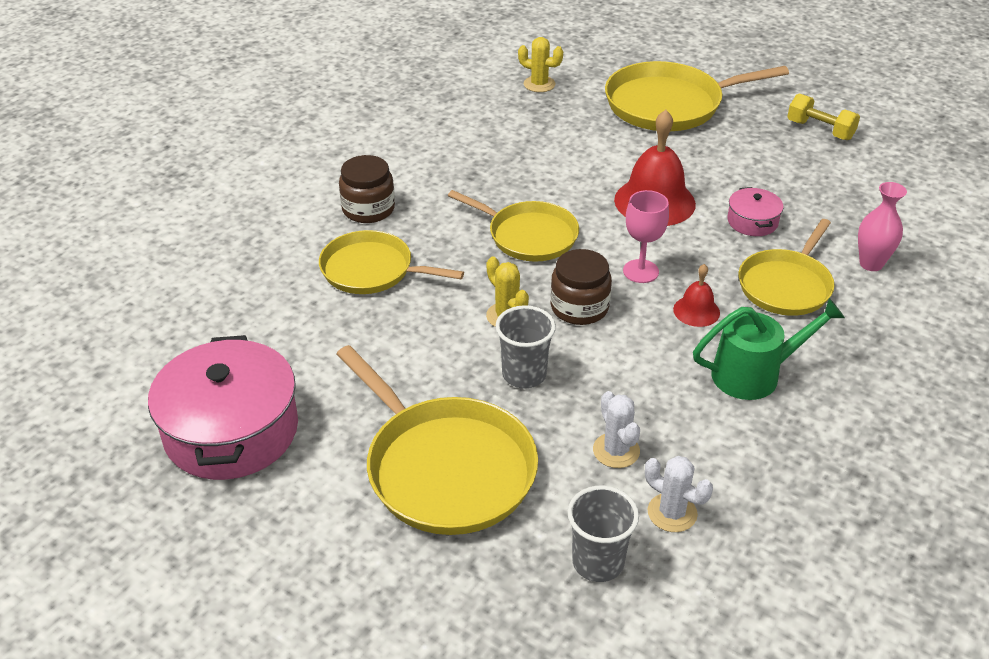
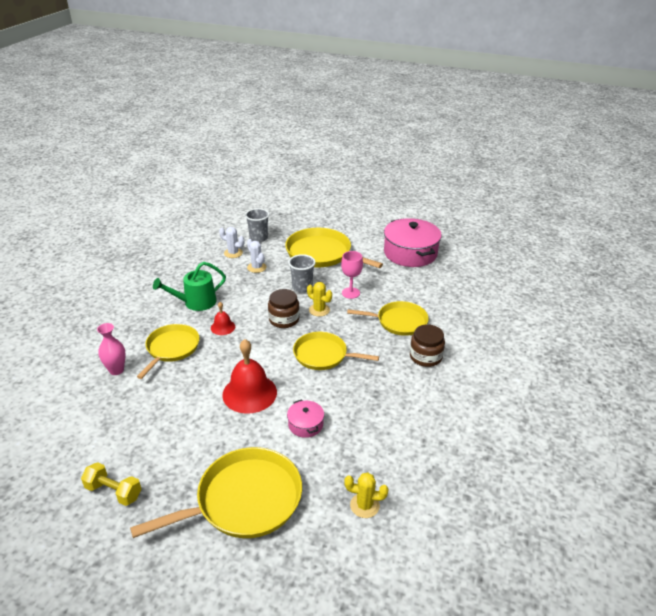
camera: 165 degrees right, 5 degrees down
pink goblet [623,190,669,283] -> pink goblet moved to [341,251,363,299]
pink pot [727,187,783,236] -> pink pot moved to [287,399,324,438]

